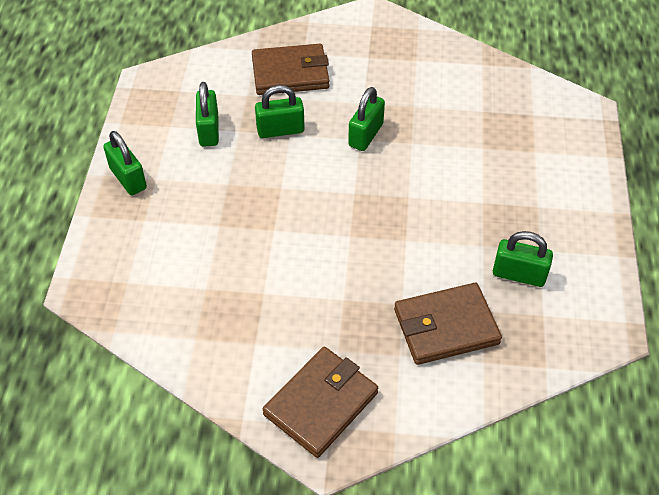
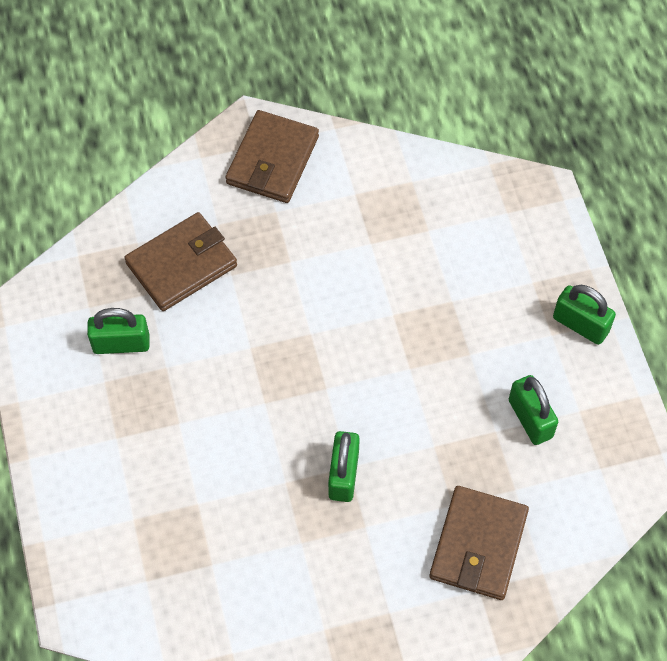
camera: 160 degrees right, 10 degrees up
brown wallet [252,44,329,95] -> brown wallet turned 45 degrees counterclockwise [429,486,529,600]
green padlock [255,85,305,138] -> none

